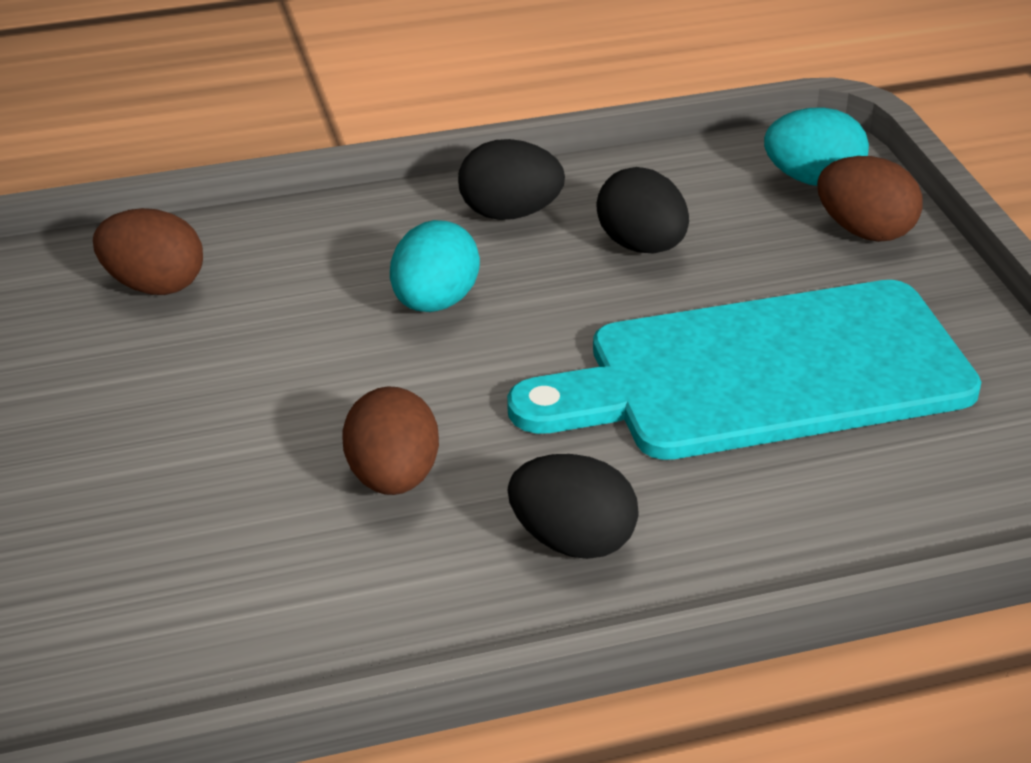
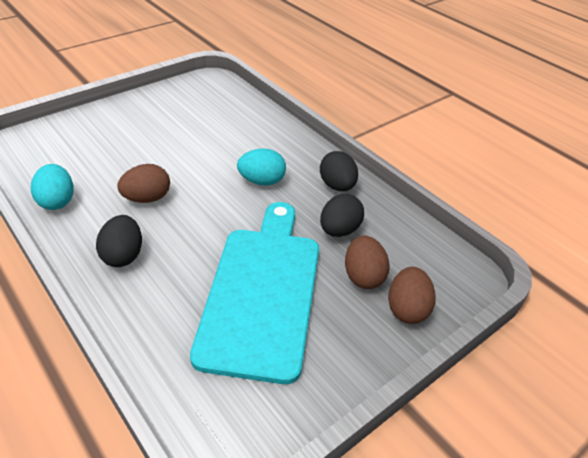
camera: 65 degrees right, 5 degrees up
brown egg [93,208,203,295] -> brown egg moved to [345,235,390,289]
turquoise cutting board [507,280,981,460] -> turquoise cutting board turned 45 degrees clockwise [190,202,319,384]
turquoise egg [764,107,869,186] -> turquoise egg moved to [31,164,74,210]

